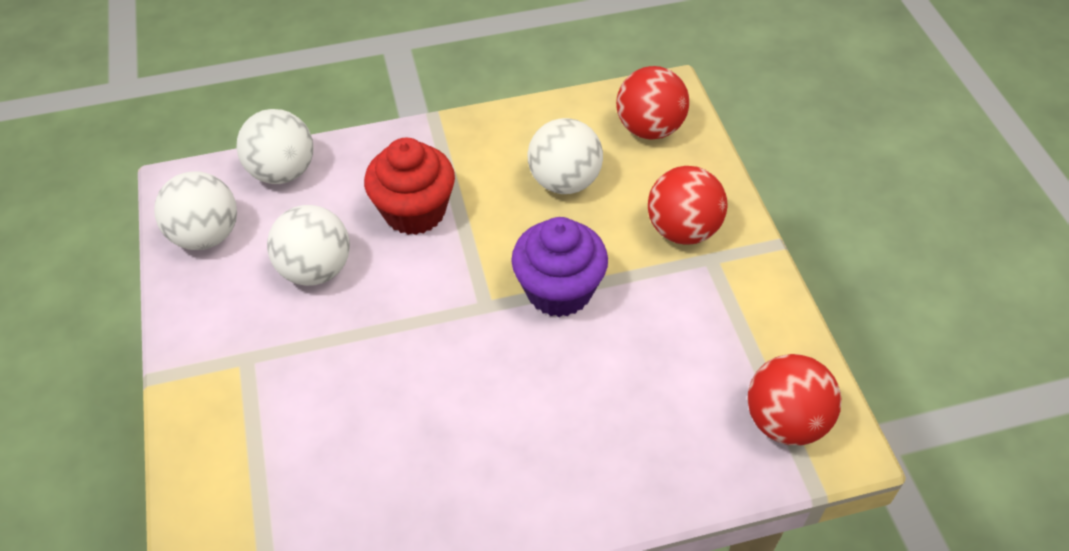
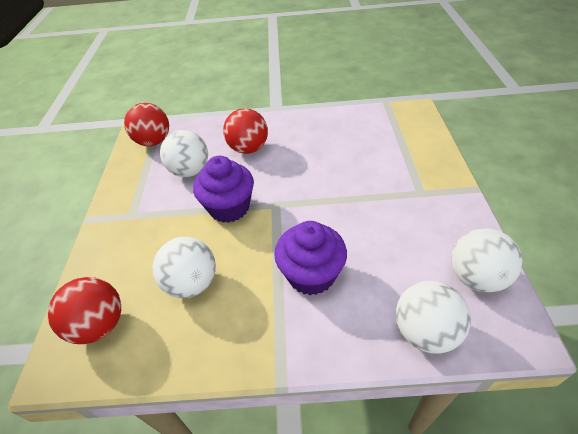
camera: 165 degrees left, 5 degrees down
white ball [267,205,350,286] -> white ball moved to [160,130,208,177]
red cupcake [364,138,455,235] -> purple cupcake [274,221,347,295]
red ball [648,166,727,245] -> red ball moved to [223,108,268,154]

